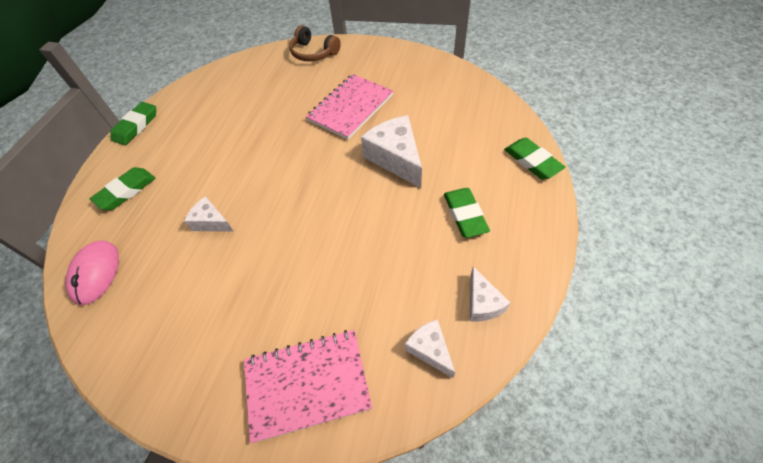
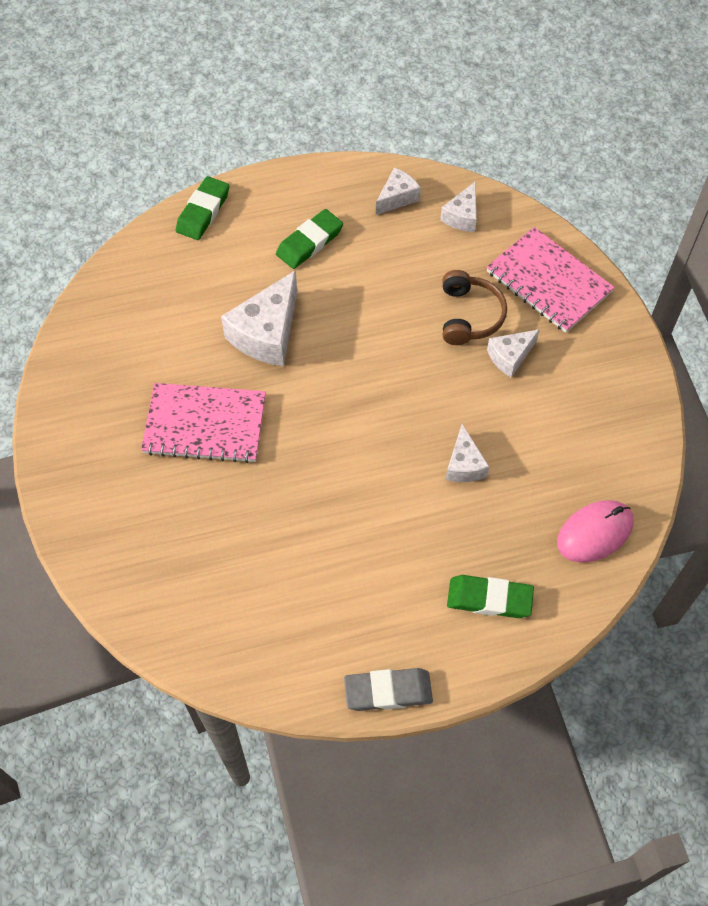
camera: 125 degrees left, 5 degrees up
green eraser [110,102,156,146] -> grey eraser [344,668,433,711]
brown headphones [289,25,341,61] -> brown headphones moved to [442,270,507,345]
none -> white cheese [487,329,540,377]

